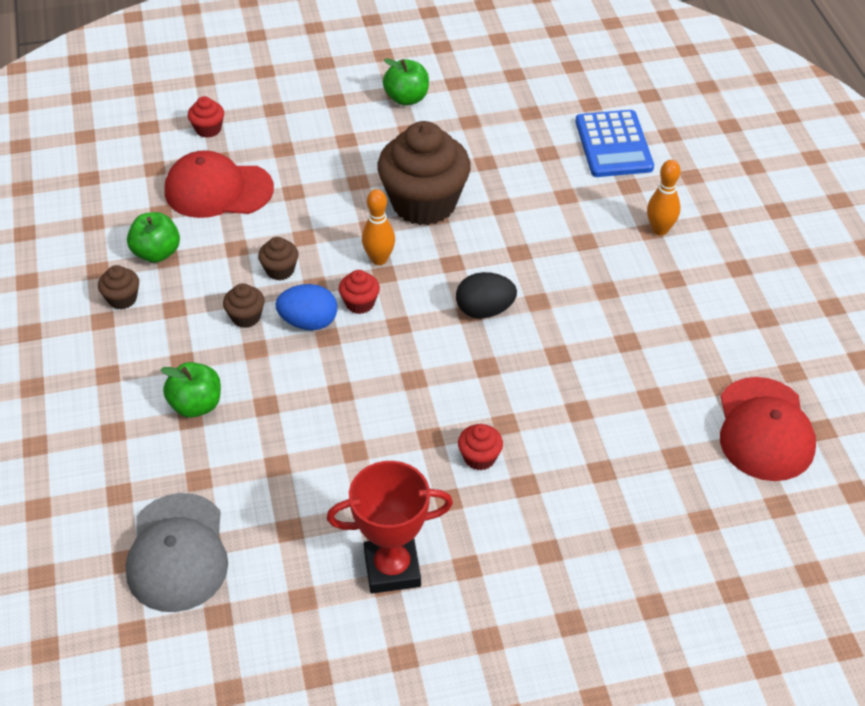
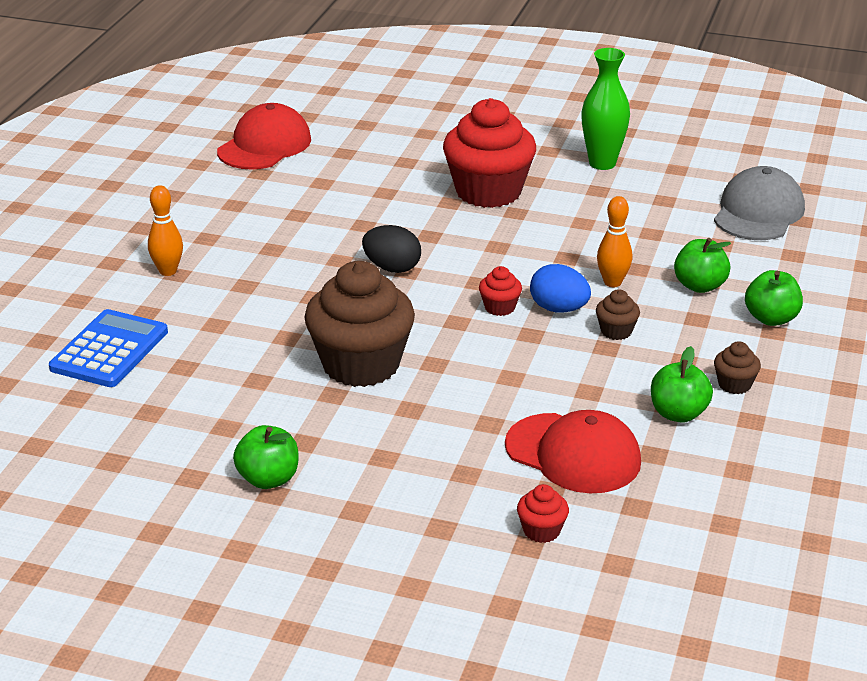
camera: 150 degrees left, 15 degrees down
brown cupcake [258,237,299,281] -> none
red trophy [327,461,453,594] -> green vase [581,48,630,170]
orange bowling pin [362,189,395,265] -> orange bowling pin moved to [597,196,632,287]
red cupcake [458,424,503,471] -> red cupcake [443,98,536,208], size x2.39
none -> green apple [745,270,803,326]

